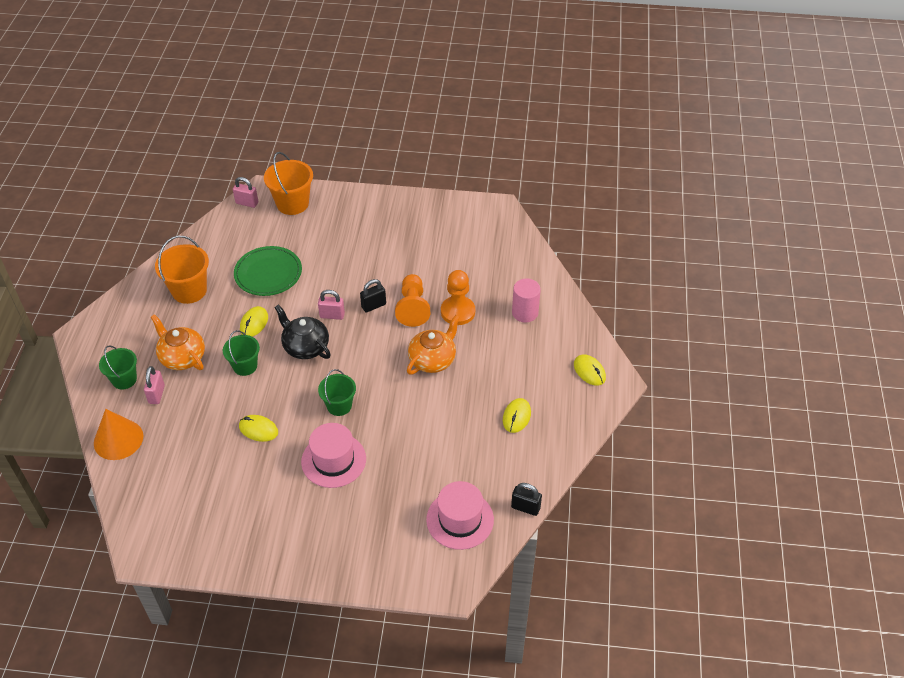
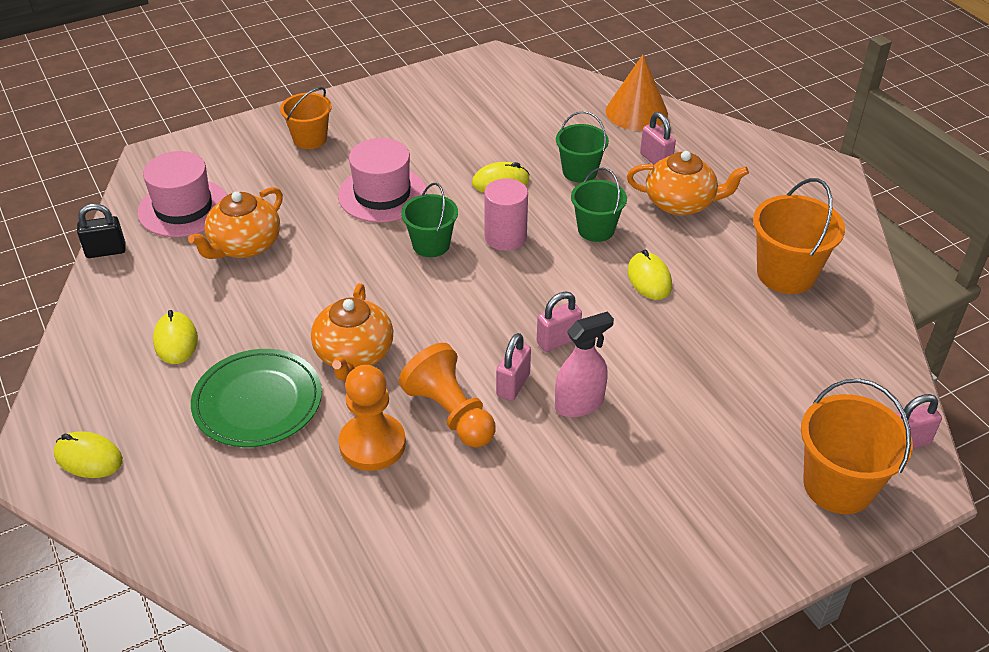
camera: 145 degrees right, 5 degrees down
green bucket [99,345,137,389] -> green bucket moved to [556,111,609,183]
green plate [234,246,302,296] -> green plate moved to [191,349,322,447]
black teapot [274,305,331,359] -> none
black padlock [360,279,386,313] -> pink padlock [496,333,531,401]
pink cylinder [512,279,541,323] -> pink cylinder moved to [484,178,528,251]
none -> orange teapot [188,187,283,259]
none -> orange bucket [280,87,332,149]
none -> pink spray bottle [555,311,614,417]

